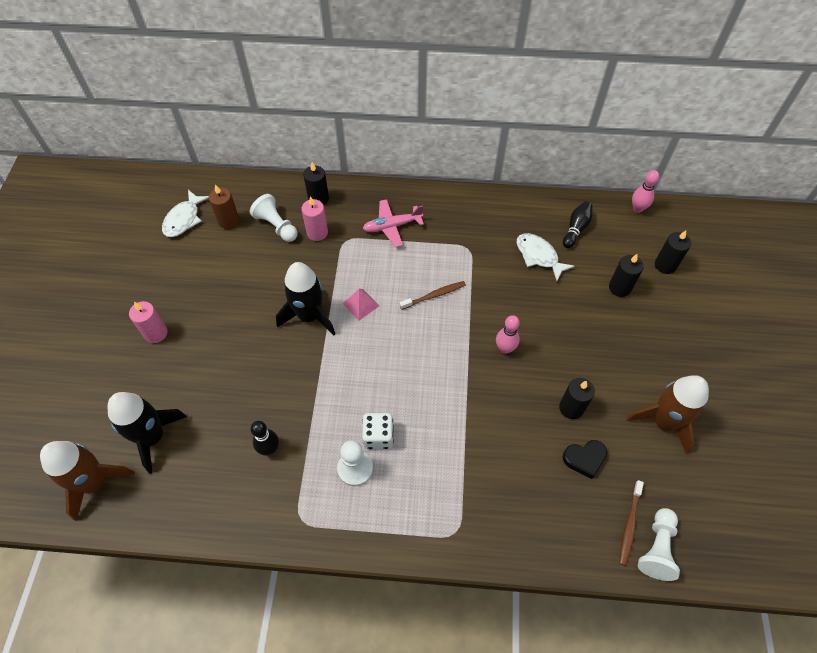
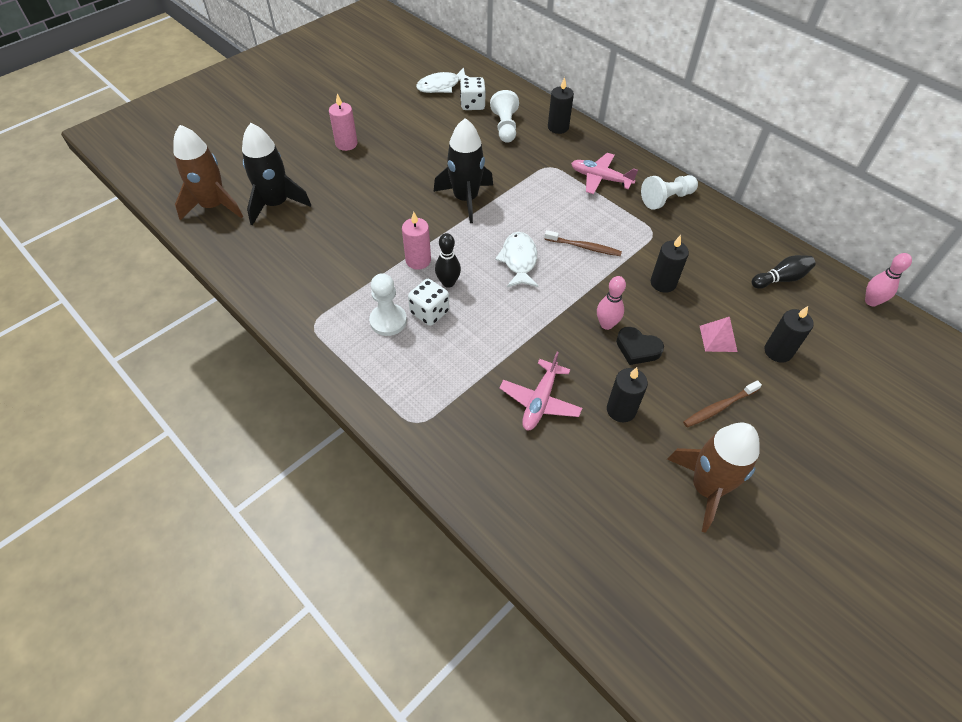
camera: 40 degrees right, 5 degrees down
brown candle [209,184,240,229] -> white dice [460,77,486,110]
black bowling pin [250,421,279,455] -> black bowling pin moved to [435,233,461,288]
pink candle [301,196,328,241] -> pink candle moved to [402,212,431,270]
pink pyramid [342,289,379,321] -> pink pyramid moved to [700,317,738,352]
white fish [517,233,575,281] -> white fish moved to [495,232,538,287]
black heart [563,440,607,479] -> black heart moved to [616,327,664,365]
brown toothbrush [619,480,644,566] -> brown toothbrush moved to [683,380,762,427]
white pawn [638,508,680,581] -> white pawn moved to [641,175,698,210]
black candle [655,230,691,274] -> black candle moved to [651,235,689,293]
none -> pink plane [499,352,582,430]

